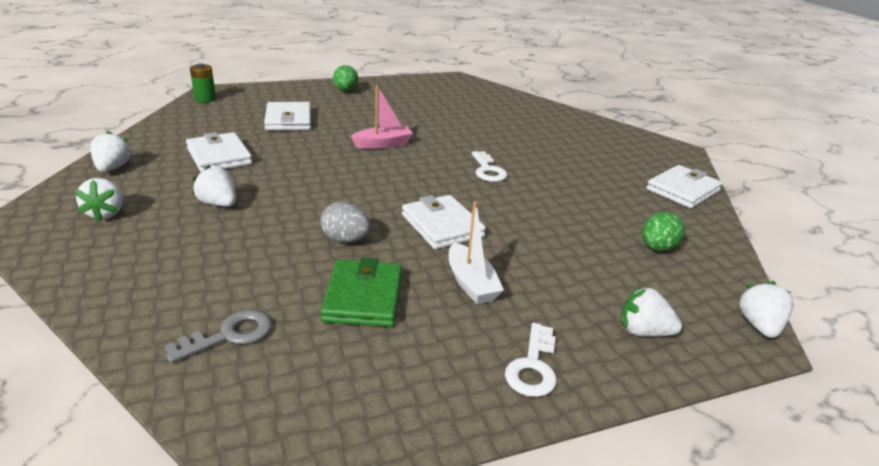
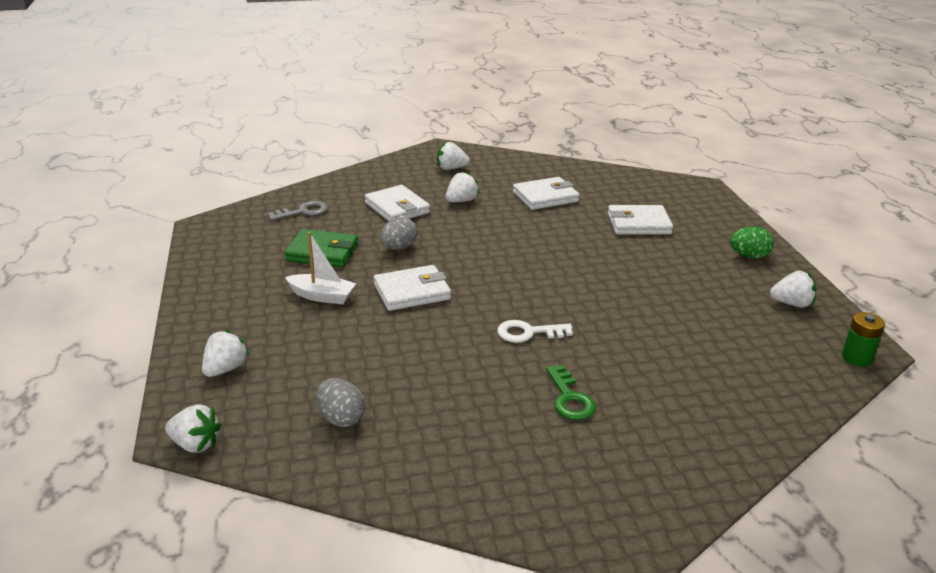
camera: 100 degrees right, 0 degrees up
white strawberry [90,131,132,172] -> white strawberry moved to [770,271,816,308]
grey key [165,310,272,363] -> grey key turned 90 degrees counterclockwise [268,201,328,221]
green battery [190,63,216,103] -> green battery moved to [842,312,885,367]
pink boat [351,86,413,149] -> none
white boat [449,201,504,304] -> white boat turned 150 degrees counterclockwise [285,232,356,304]
white key [505,323,557,397] -> none
green egg [642,212,685,251] -> grey egg [316,378,365,427]
white wallet [646,165,722,208] -> white wallet moved to [365,185,430,221]
none -> green key [546,365,596,420]

